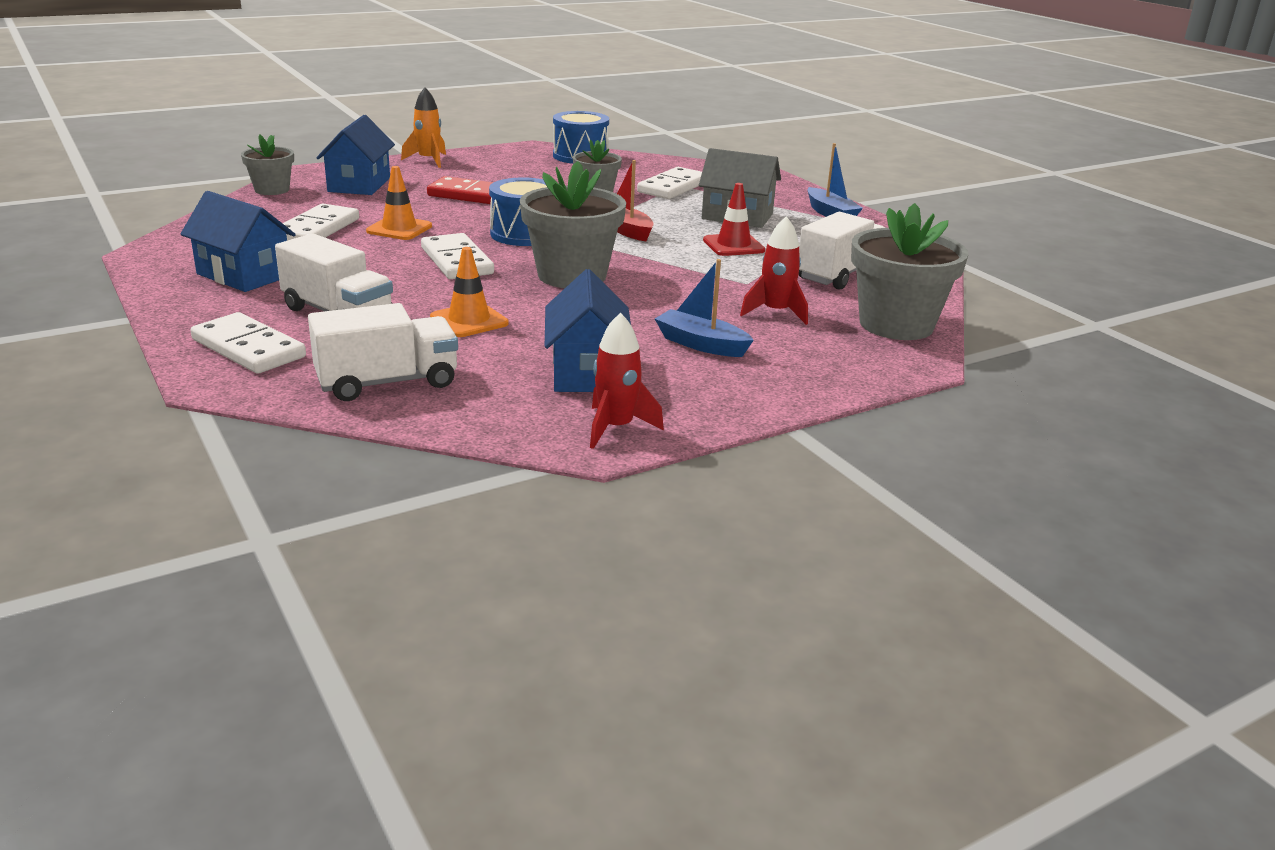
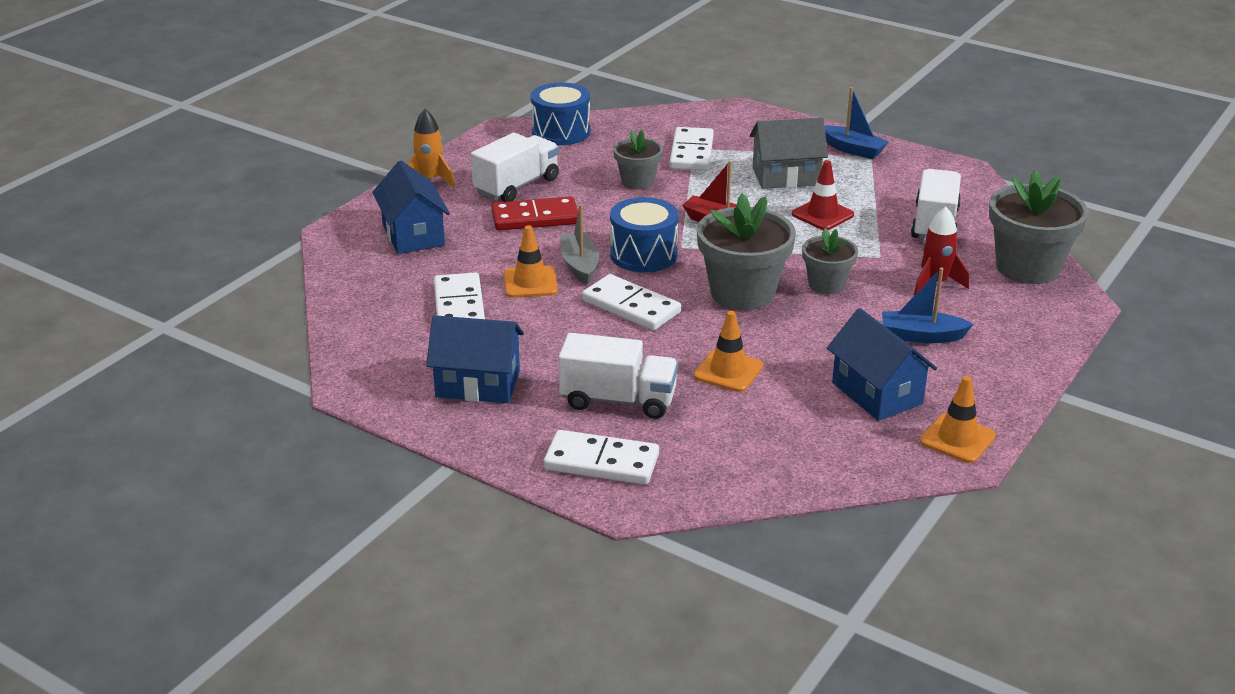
camera: 25 degrees left, 5 degrees up
grey flower pot [241,135,294,195] -> grey flower pot moved to [802,228,858,294]
white truck [308,303,458,401] -> white truck moved to [471,133,559,202]
red rocket [590,313,664,449] -> orange traffic cone [920,376,996,463]
none -> grey boat [560,204,599,285]

